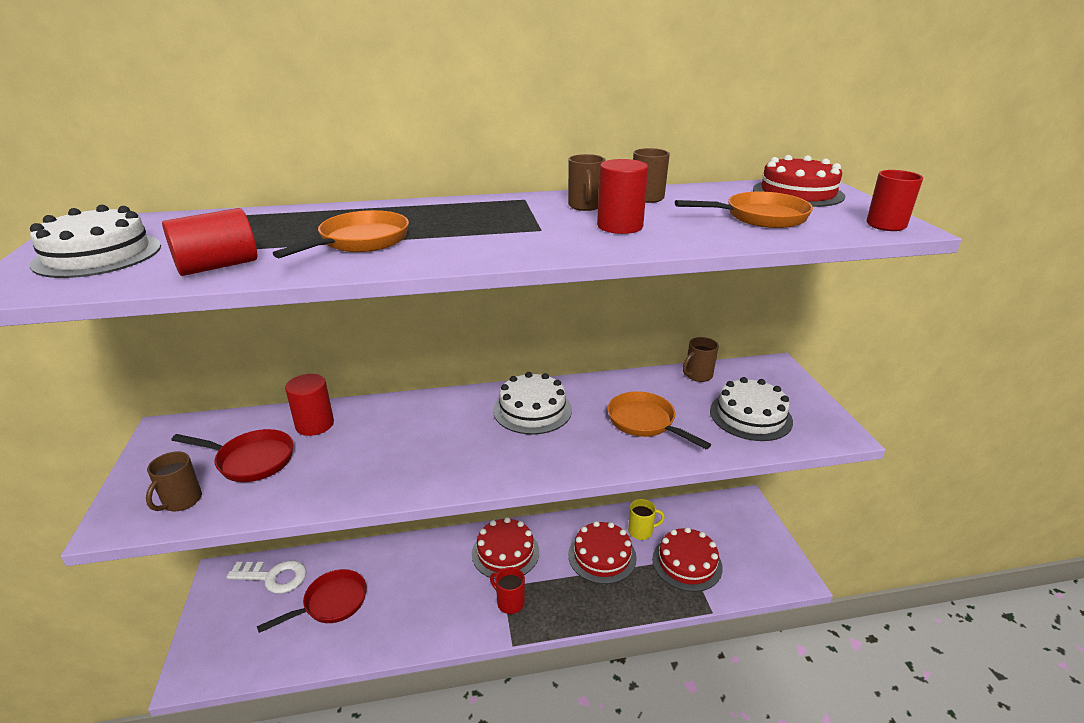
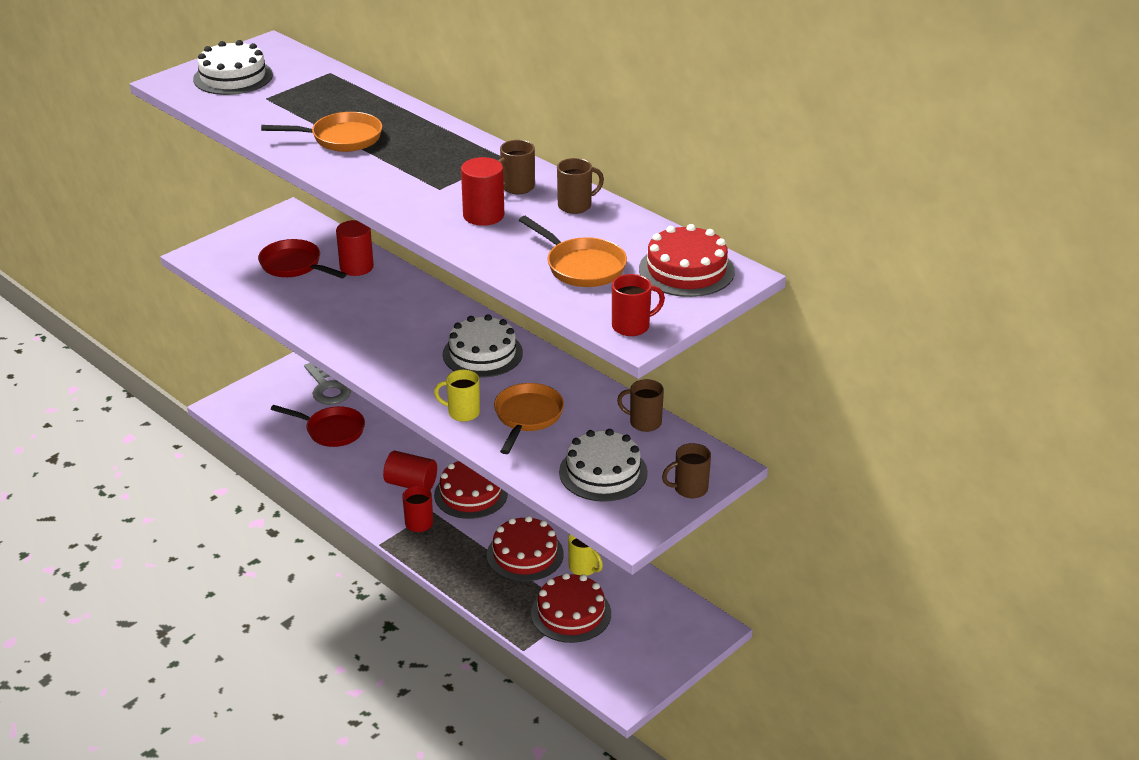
camera: 55 degrees right, 5 degrees up
brown mug [146,452,202,511] -> brown mug moved to [662,443,711,498]
red cylinder [162,208,257,276] -> red cylinder moved to [383,451,437,490]
red pan [171,429,294,482] -> red pan turned 150 degrees clockwise [258,239,347,278]
white key [226,560,307,594] -> grey key [304,363,351,405]
none -> yellow mug [434,370,480,422]

